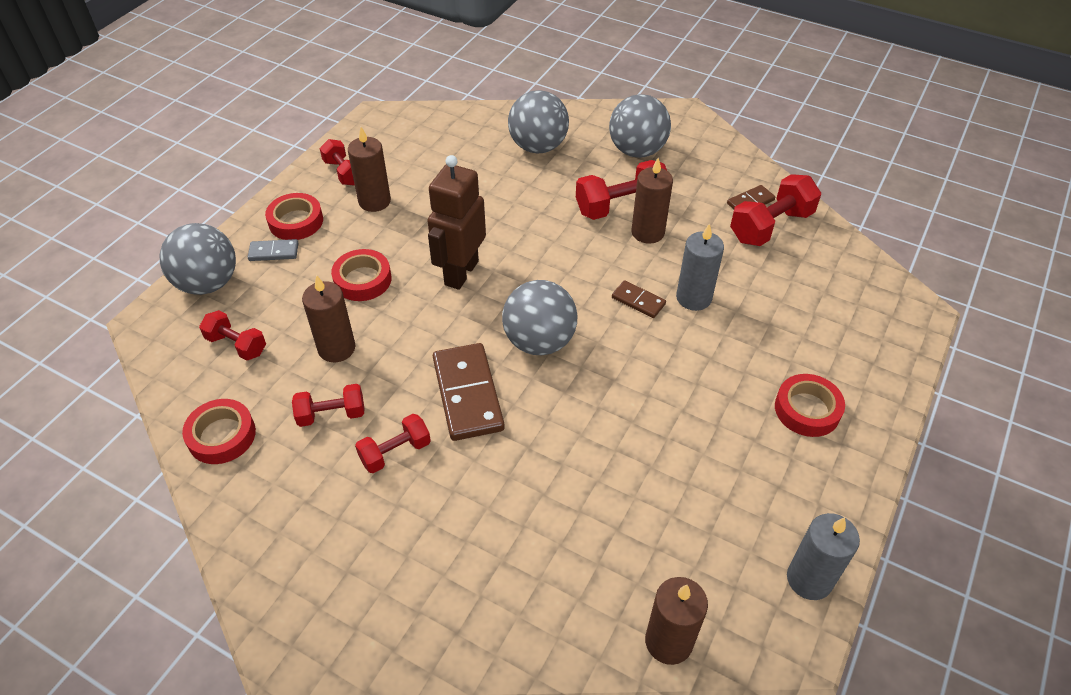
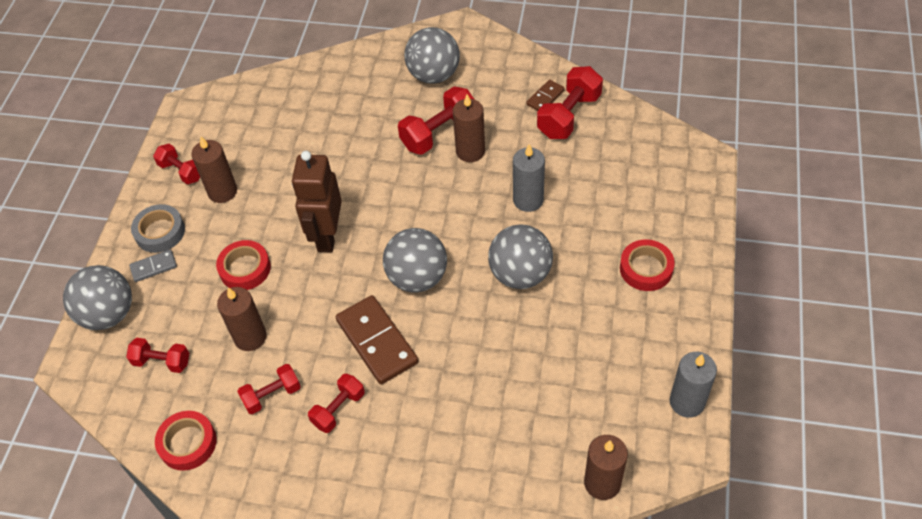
camera: 15 degrees left, 5 degrees up
red tape [265,193,323,240] -> grey tape [131,204,185,253]
grey ball [508,90,569,154] -> grey ball moved to [488,224,553,289]
brown domino [612,280,666,318] -> none

